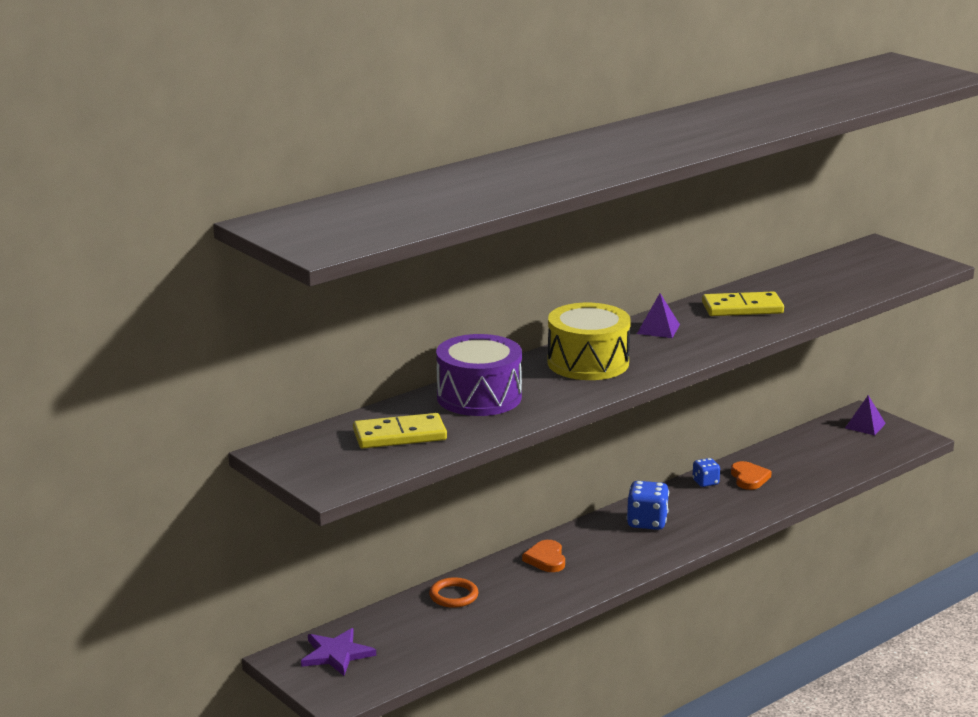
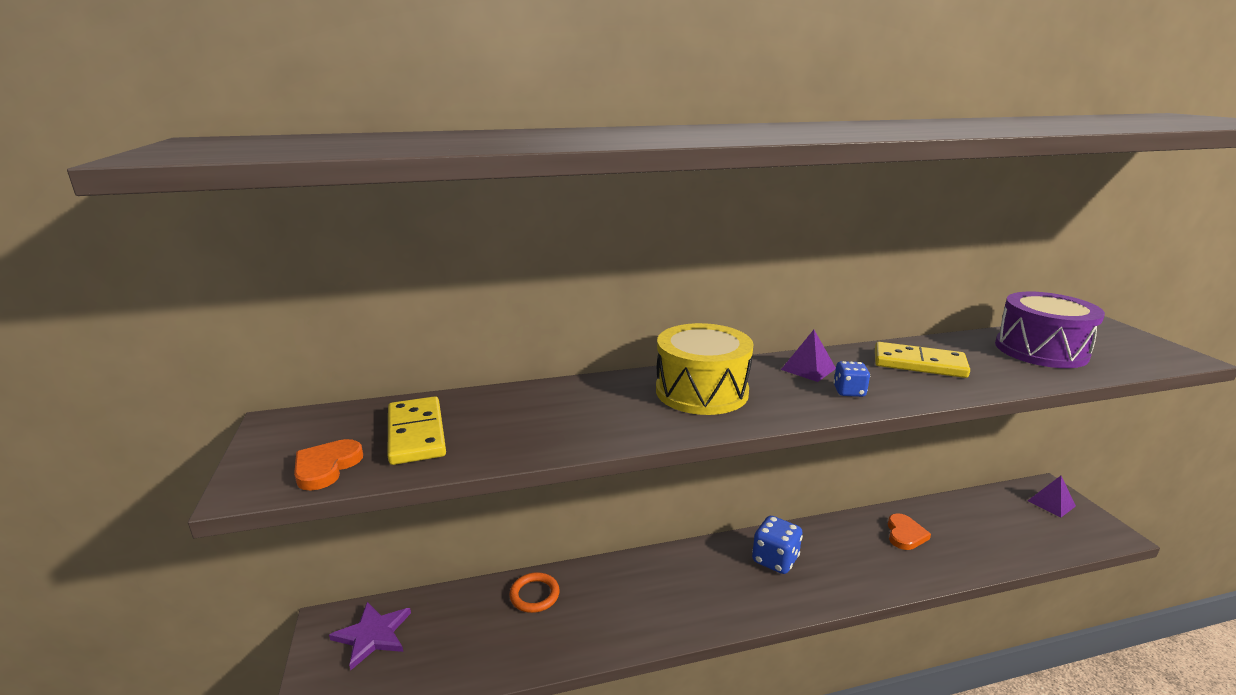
camera: 25 degrees right, 0 degrees up
yellow domino [353,413,447,448] -> yellow domino turned 60 degrees clockwise [388,396,446,465]
purple drum [436,334,522,416] -> purple drum moved to [995,292,1105,368]
orange heart [522,540,565,572] -> orange heart moved to [294,439,363,491]
blue dice [693,458,720,487] -> blue dice moved to [833,361,870,397]

